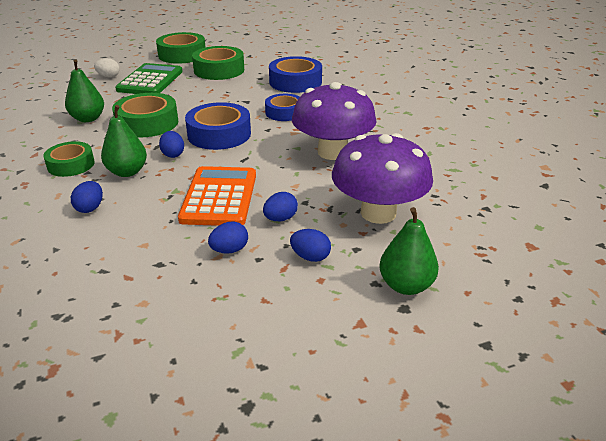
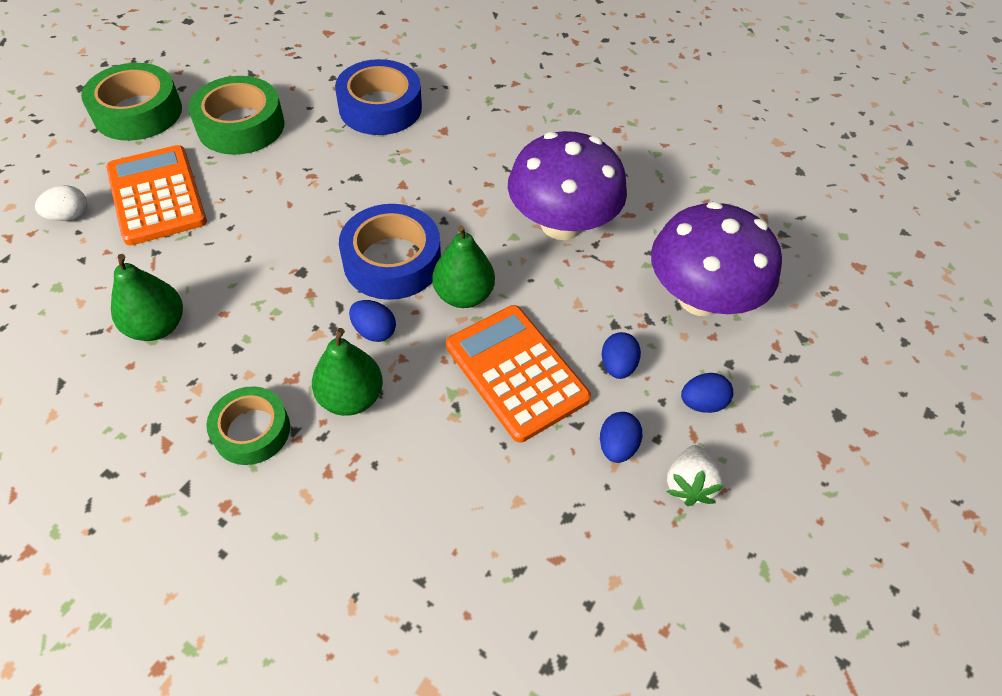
camera: 40 degrees left, 20 degrees up
blue egg [71,181,103,213] -> none
green tape [112,93,178,138] -> none
green calculator [115,63,183,94] -> orange calculator [106,145,207,246]
blue tape [265,94,300,121] -> none
green pear [379,207,439,295] -> green pear moved to [432,225,495,308]
none -> white strawberry [667,445,724,506]

